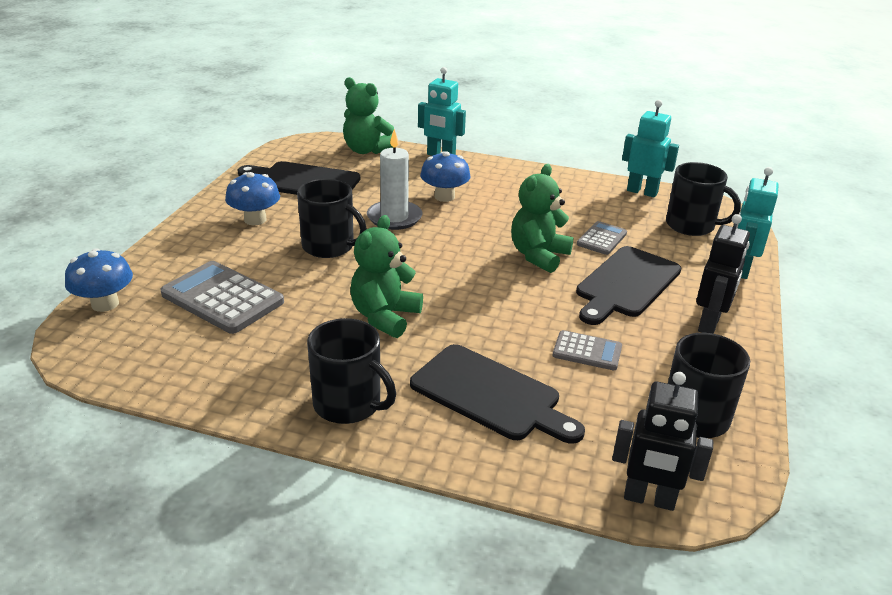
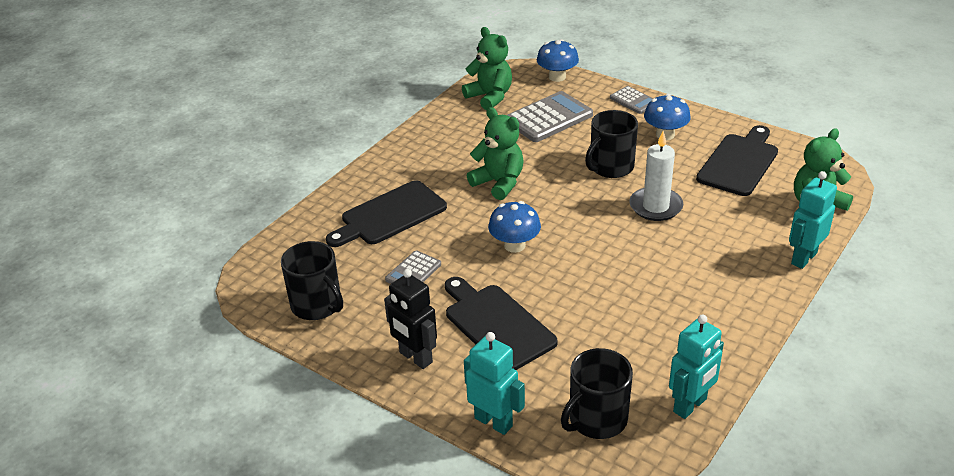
camera: 110 degrees right, 5 degrees up
black mug [307,318,396,424] -> none
blue mushroom [420,151,471,202] -> blue mushroom moved to [488,201,541,253]
green teddy bear [511,164,574,273] -> green teddy bear moved to [462,27,512,110]
grey calculator [577,221,627,255] -> grey calculator moved to [610,86,654,114]
black robot [612,372,713,511] -> none

